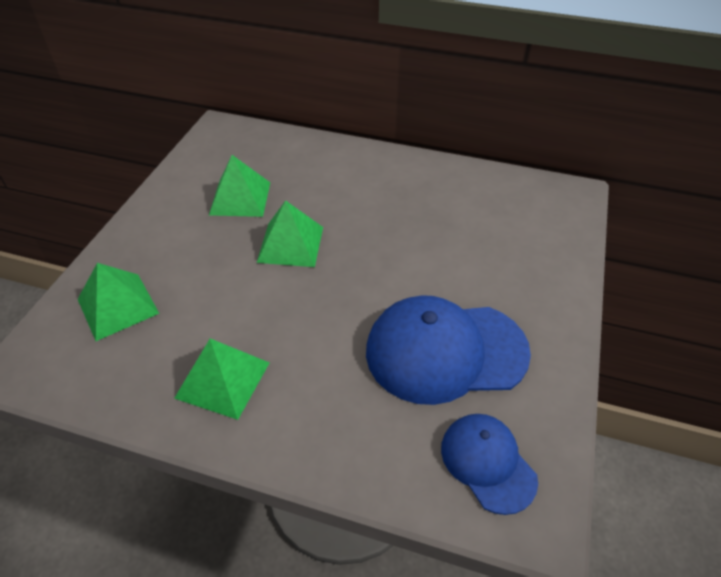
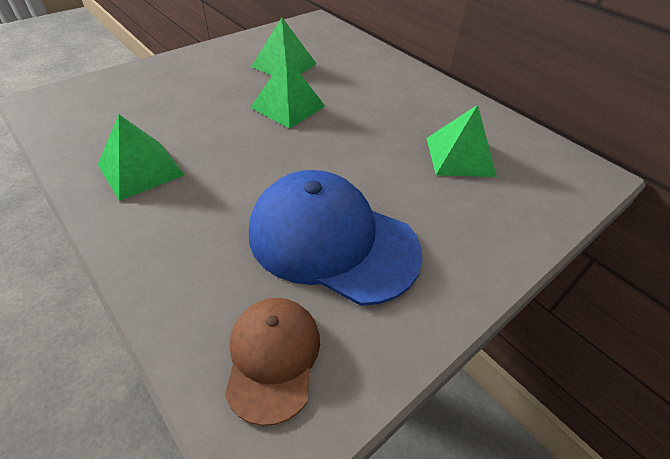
camera: 30 degrees right, 0 degrees up
green pyramid [78,263,159,341] -> green pyramid moved to [427,105,497,177]
blue cap [441,414,538,515] -> brown cap [225,298,320,426]

